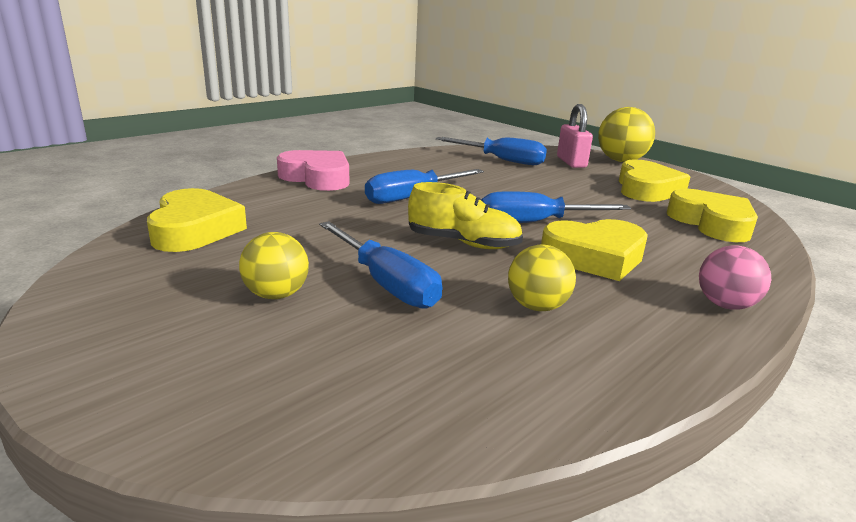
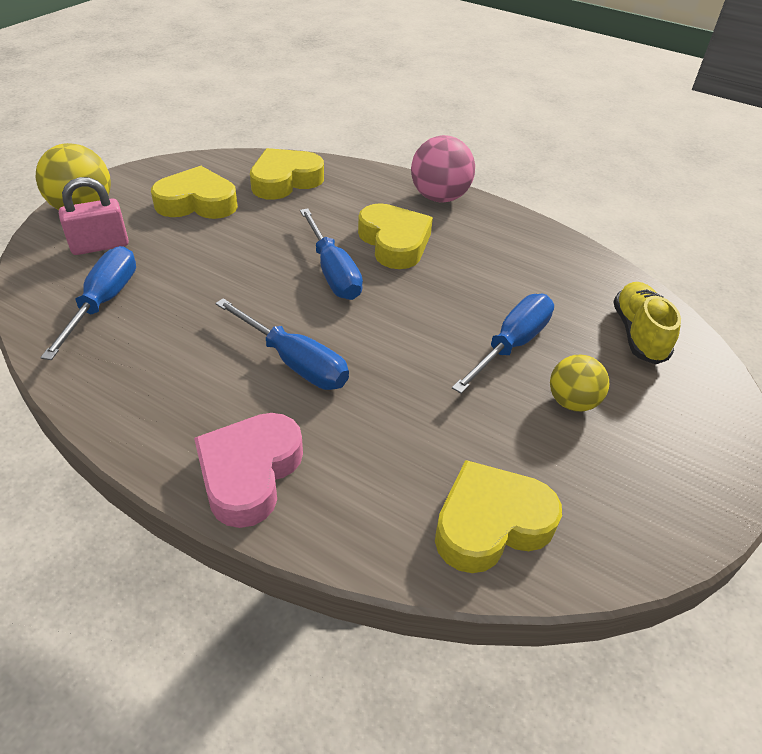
camera: 105 degrees left, 20 degrees up
yellow shoe [408,182,523,249] -> yellow shoe moved to [613,282,681,364]
yellow ball [508,245,576,311] -> none
pink ball [699,245,771,310] -> pink ball [411,135,475,202], size x1.55

